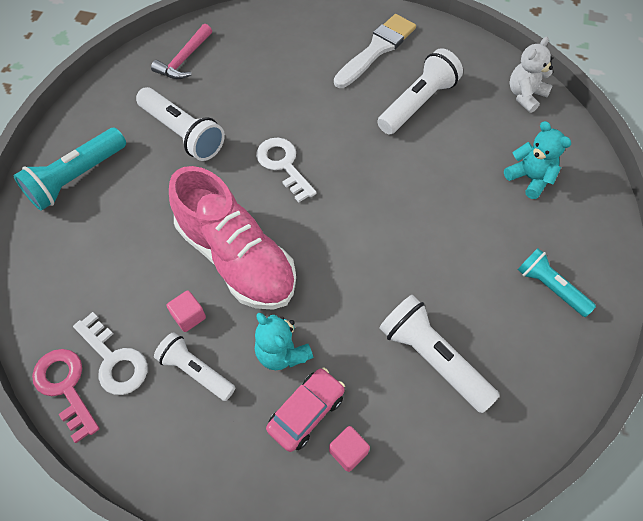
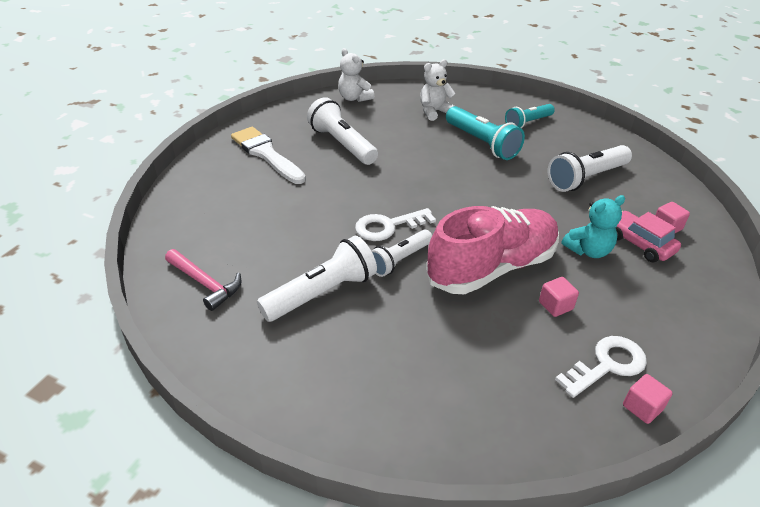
camera: 80 degrees left, 20 degrees down
turquoise flashlight [13,128,126,211] -> turquoise flashlight moved to [446,106,525,160]
pink key [32,349,100,443] -> pink cube [623,374,672,424]
white flashlight [154,332,236,401] -> white flashlight moved to [372,230,432,277]
turquoise teddy bear [504,121,571,199] -> white teddy bear [420,59,456,121]

